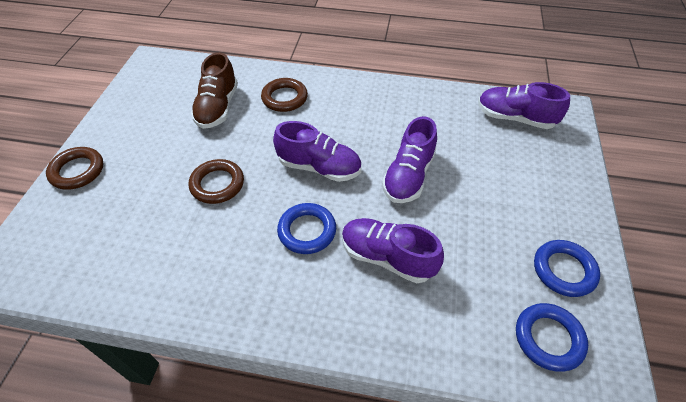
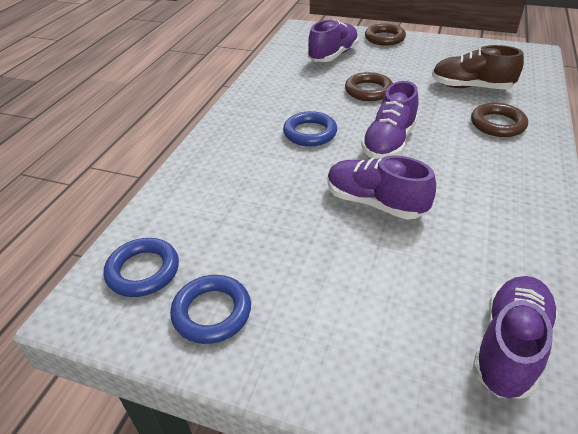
camera: 100 degrees right, 10 degrees down
purple shoe [342,218,444,283] -> purple shoe moved to [308,19,359,62]

